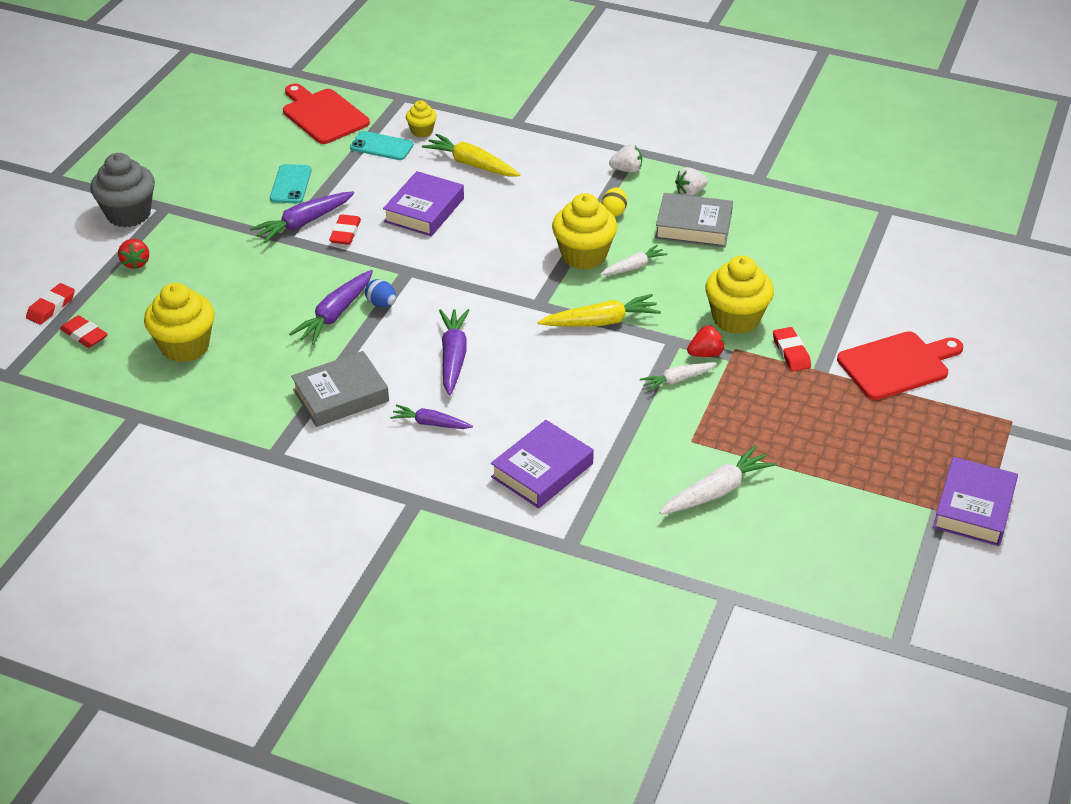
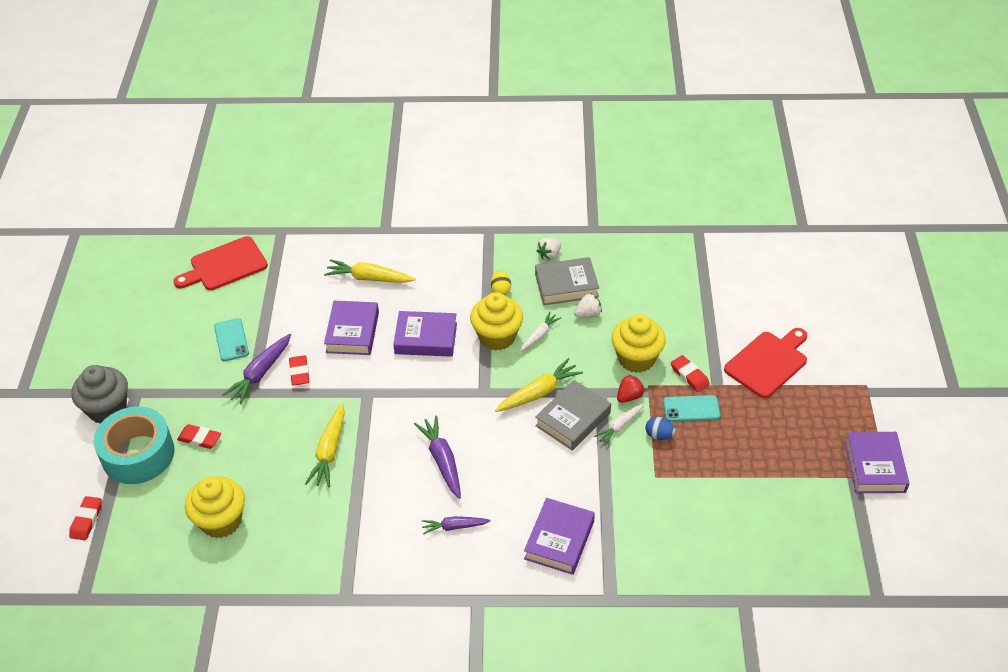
camera: 20 degrees left, 5 degrees up
red eraser [60,315,108,348] -> red eraser moved to [177,424,221,449]
red strawberry [118,239,149,269] -> turquoise tape [94,406,175,484]
red cutting board [283,84,370,144] -> red cutting board turned 60 degrees counterclockwise [174,236,268,290]
purple carrot [289,270,373,345] -> yellow carrot [305,403,345,487]
grey book [291,351,389,427] -> grey book moved to [535,380,611,451]
turquoise phone [350,131,414,160] -> turquoise phone moved to [663,395,720,422]
blue egg [365,279,396,307] -> blue egg moved to [645,417,676,440]
yellow cupcake [406,100,437,138] -> none
white strawberry [609,144,642,173] -> white strawberry moved to [574,294,602,318]
white carrot [659,445,777,514] -> none
none -> purple book [393,311,457,357]

